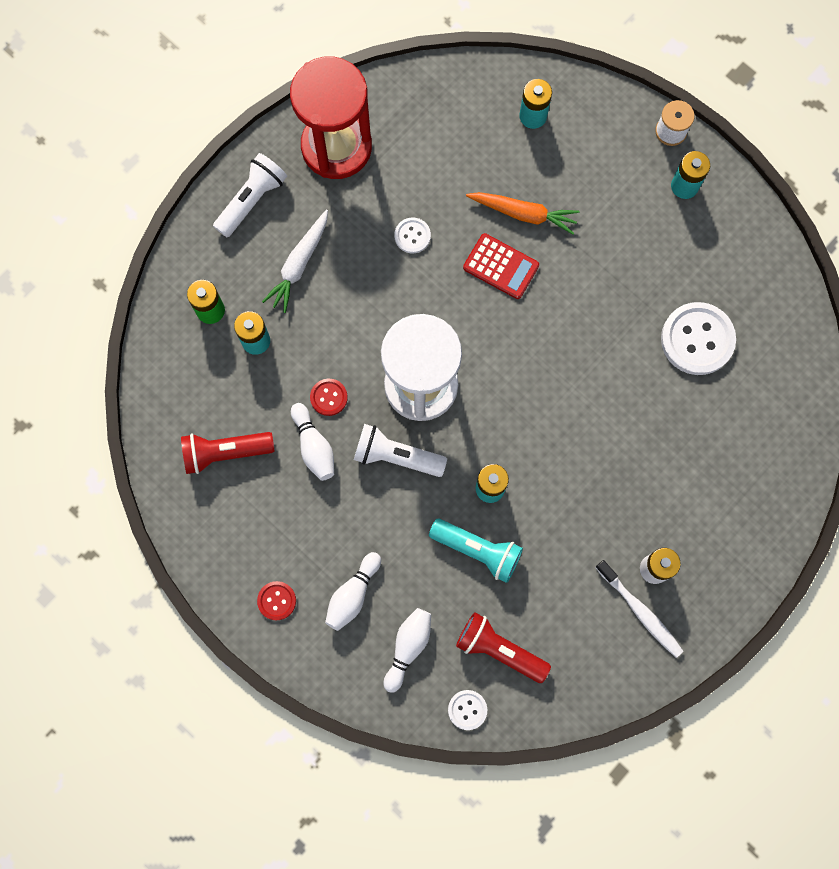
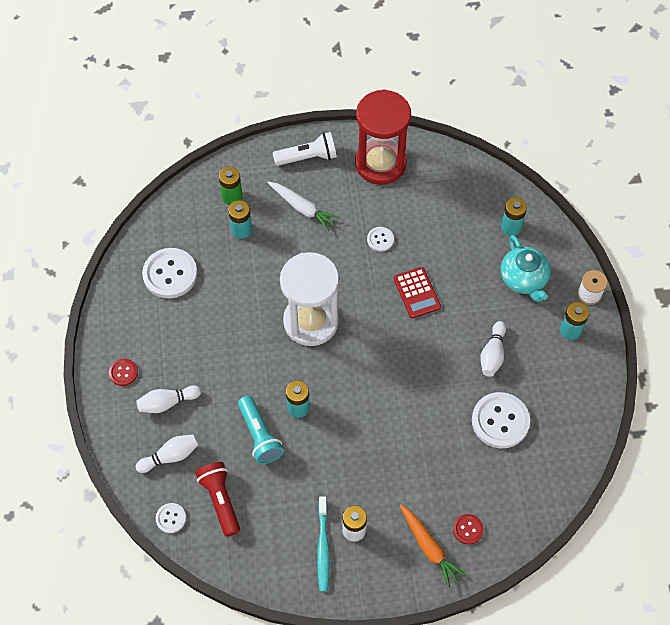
camera: 40 degrees right, 15 degrees down
red flashlight [181,432,275,474] -> white button [142,248,197,298]
white carrot [262,210,328,313] -> white carrot turned 120 degrees counterclockwise [267,181,339,231]
white bowling pin [291,403,334,481] -> white bowling pin moved to [480,321,506,377]
red button [310,379,348,416] -> red button moved to [453,514,484,545]
white flashlight [354,424,447,477] -> none
orange carrot [466,192,580,235] -> orange carrot moved to [399,504,466,588]
white toothbrush [595,560,683,658] -> turquoise toothbrush [317,496,330,592]
none -> turquoise teapot [501,235,551,302]

